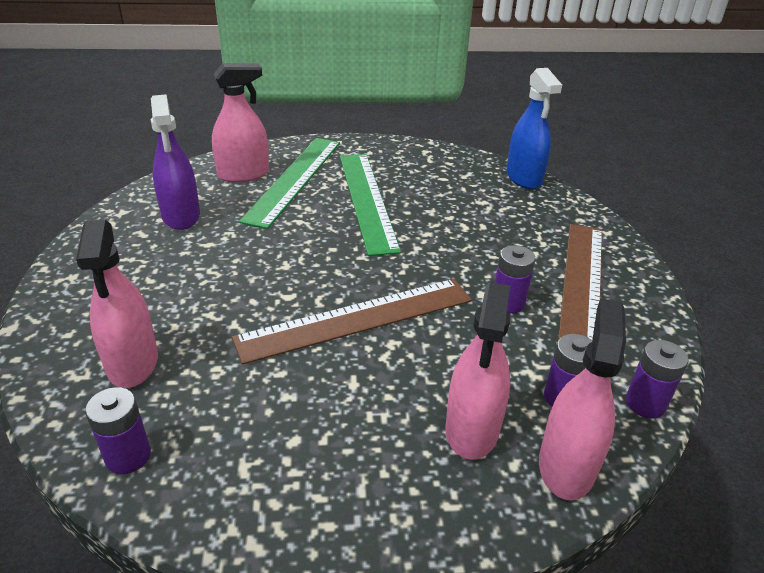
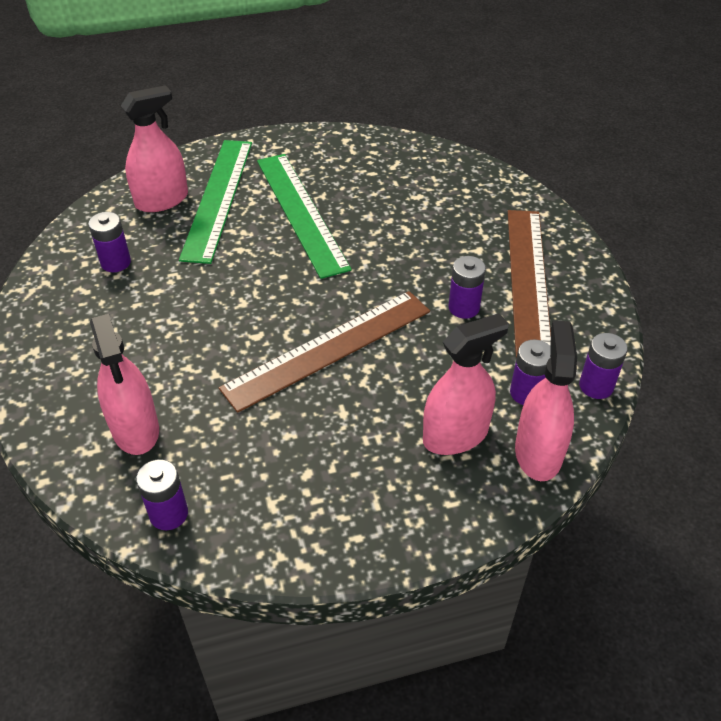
camera: 10 degrees left, 10 degrees up
purple spray bottle [151,95,200,230] -> purple battery [88,212,131,272]
pink spray bottle [445,282,510,460] -> pink spray bottle turned 120 degrees counterclockwise [423,313,509,455]
blue spray bottle [506,68,562,189] -> none

